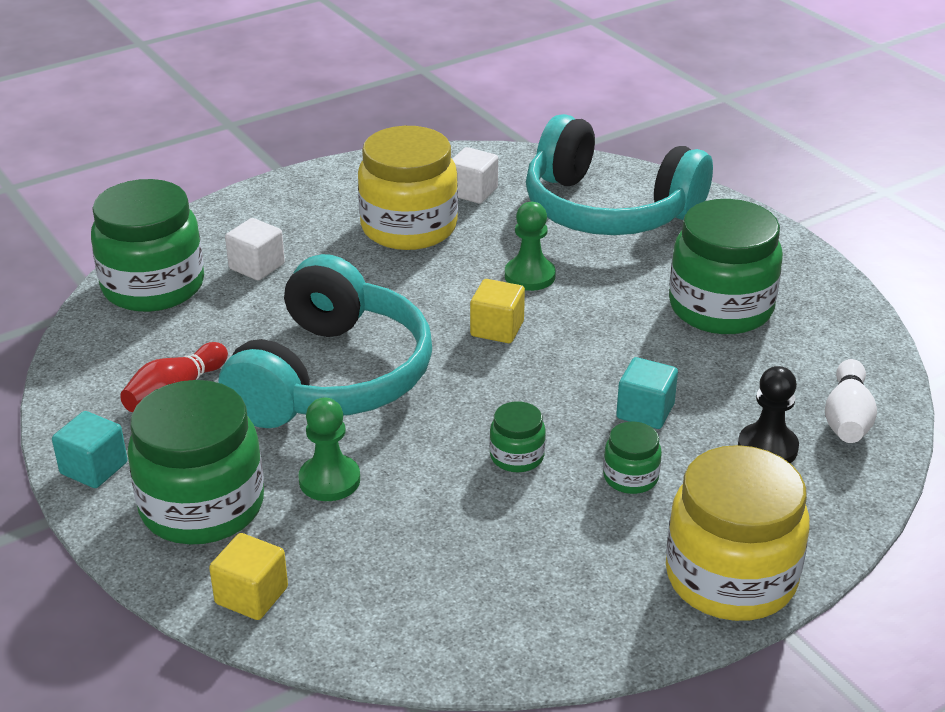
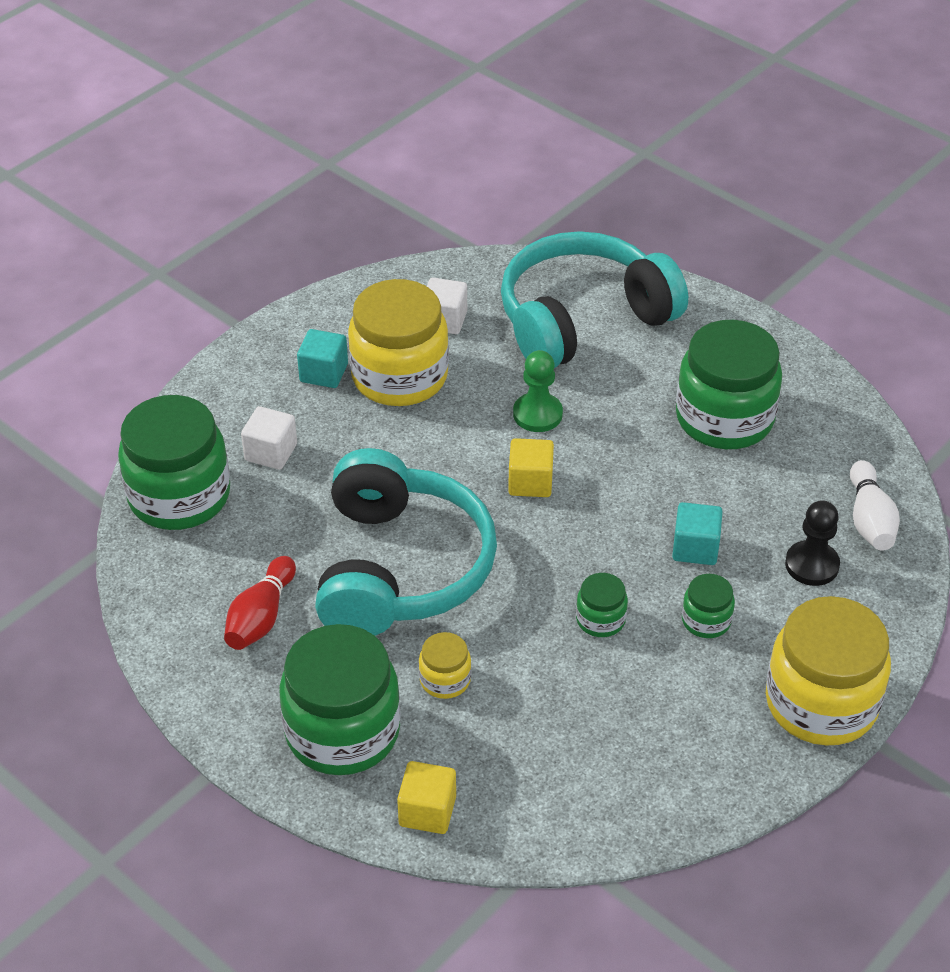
camera: 15 degrees left, 10 degrees up
turquoise cube [52,411,128,488] -> turquoise cube moved to [297,329,348,388]
green pawn [298,398,360,501] -> yellow jar [419,632,471,699]
turquoise headphones [526,114,713,235] -> turquoise headphones turned 135 degrees clockwise [501,231,688,368]

